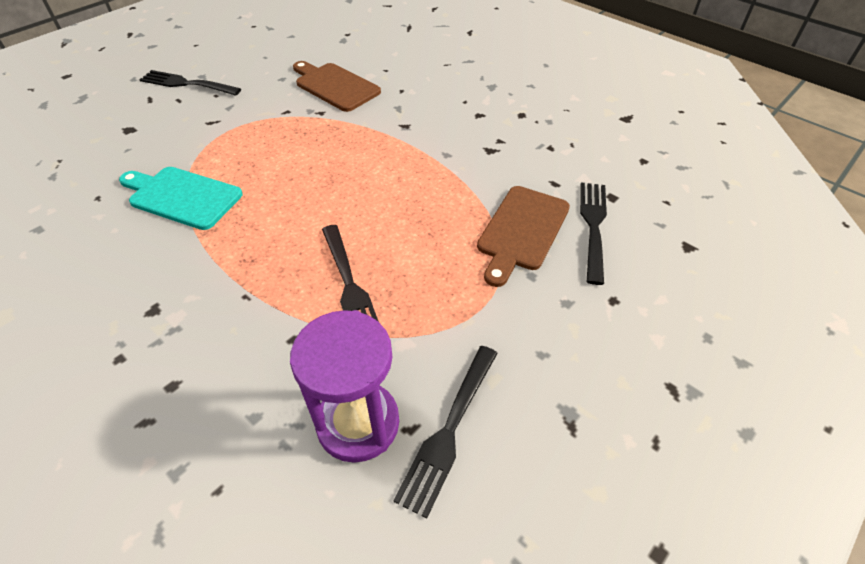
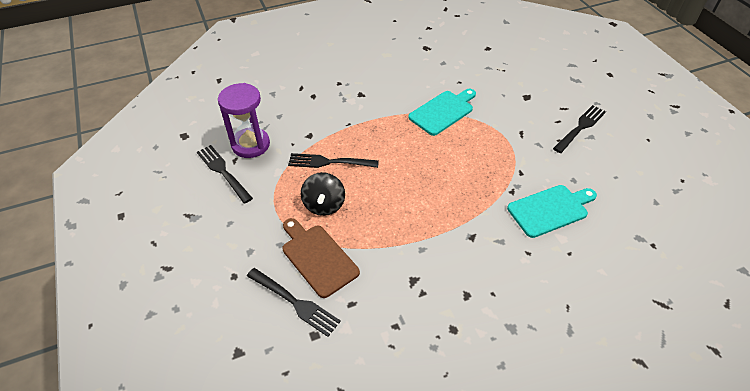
camera: 115 degrees right, 0 degrees up
brown cutting board [293,61,381,112] -> turquoise cutting board [507,185,597,238]
none -> black spinning top [301,172,345,216]

